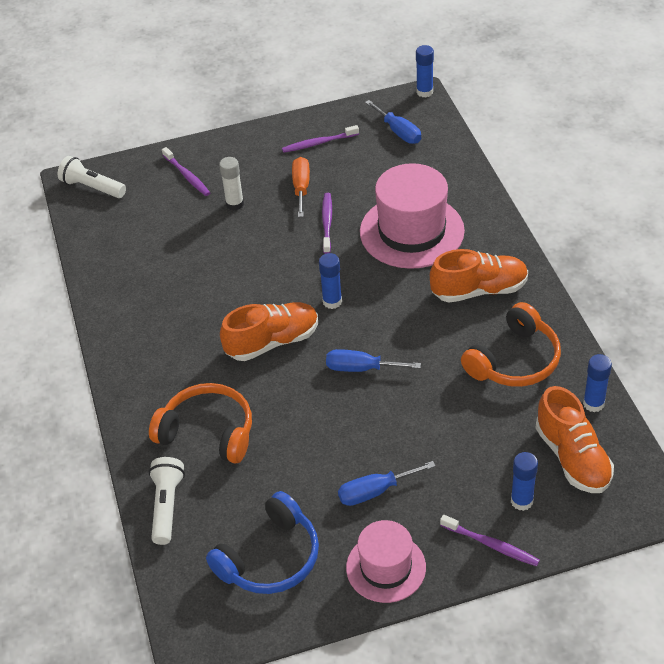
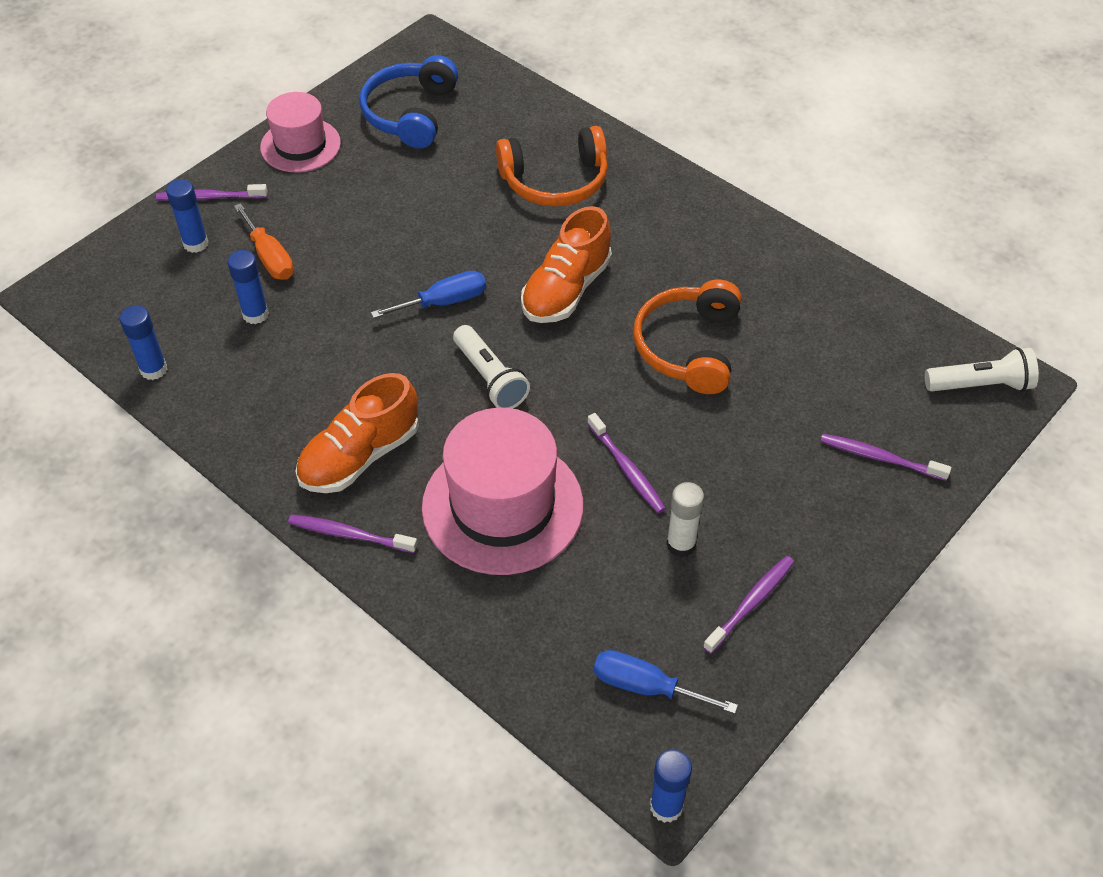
camera: 145 degrees right, 5 degrees up
white flashlight [149,457,185,545] -> white flashlight moved to [453,325,530,409]
white glue stick [219,157,244,211] -> white glue stick moved to [666,482,704,557]
orange screwdriver [292,157,310,217] -> orange screwdriver moved to [234,203,294,280]
blue glue stick [319,253,342,309] -> blue glue stick moved to [227,250,269,324]
blue screwdriver [338,461,435,506] -> none
orange headphones [461,302,561,387] -> orange headphones moved to [633,279,742,394]
orange shoe [535,386,614,493] -> none
none -> purple toothbrush [288,514,418,553]

